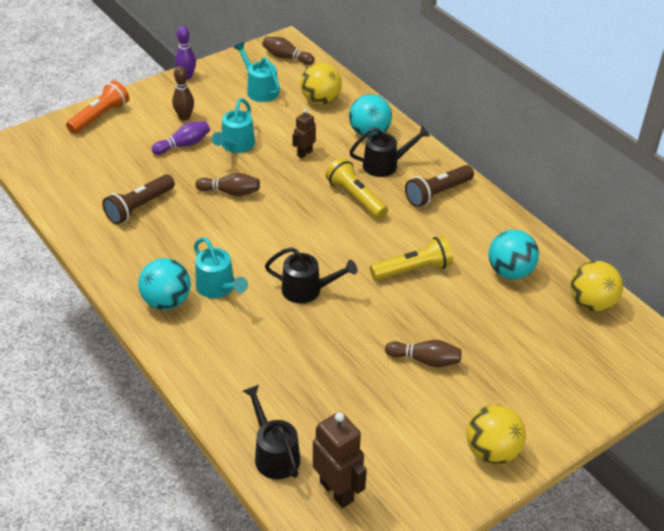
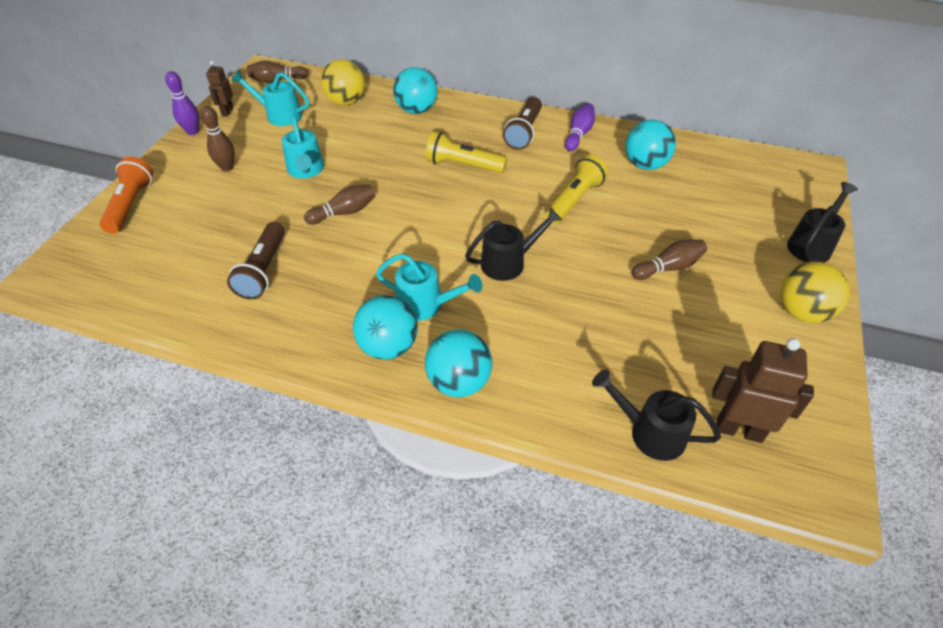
camera: 35 degrees left, 5 degrees up
purple bowling pin [152,121,210,155] -> purple bowling pin moved to [565,103,595,151]
brown robot [292,109,316,158] -> brown robot moved to [206,61,234,117]
black watering can [349,126,430,177] -> black watering can moved to [787,182,858,263]
yellow ball [570,261,623,312] -> none
none -> turquoise ball [425,329,492,397]

